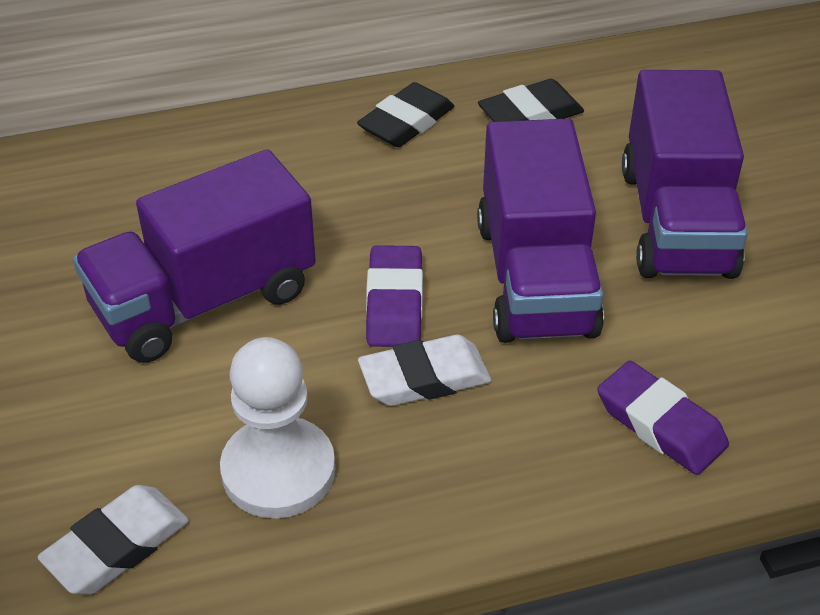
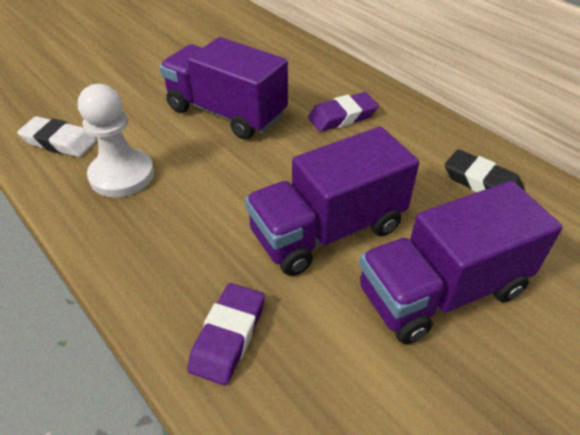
camera: 65 degrees right, 0 degrees up
black eraser [357,82,454,147] -> none
white eraser [358,335,491,406] -> none
purple eraser [366,245,423,347] -> purple eraser moved to [308,92,379,132]

